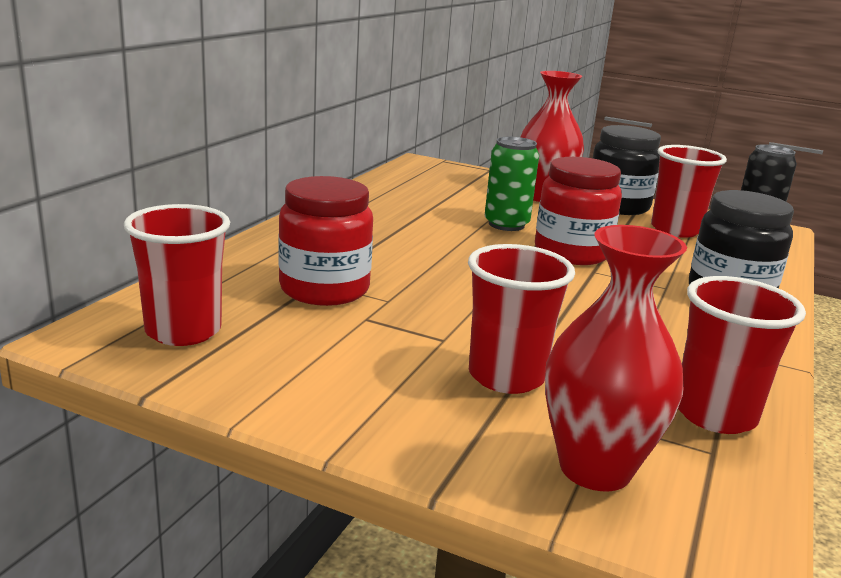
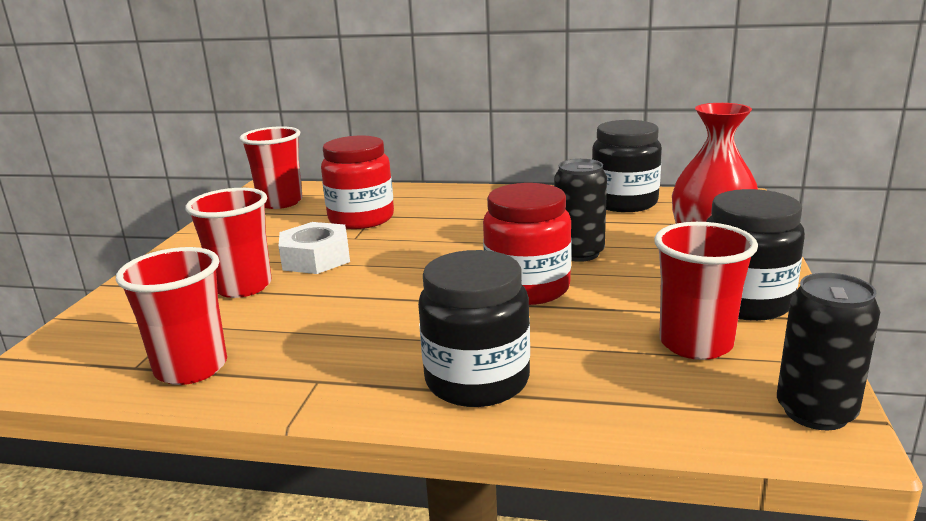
camera: 80 degrees right, 0 degrees up
green can [485,137,539,231] -> black can [554,159,607,262]
red vase [545,225,687,491] -> none
none -> white nut [279,222,350,274]
none -> black jar [592,120,662,212]

